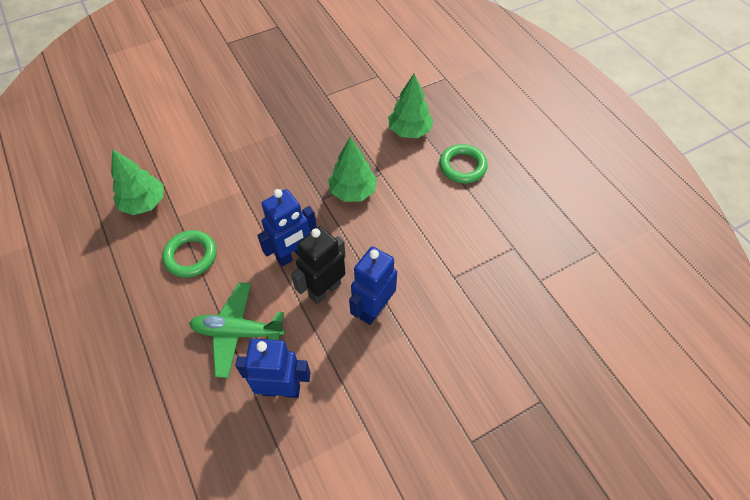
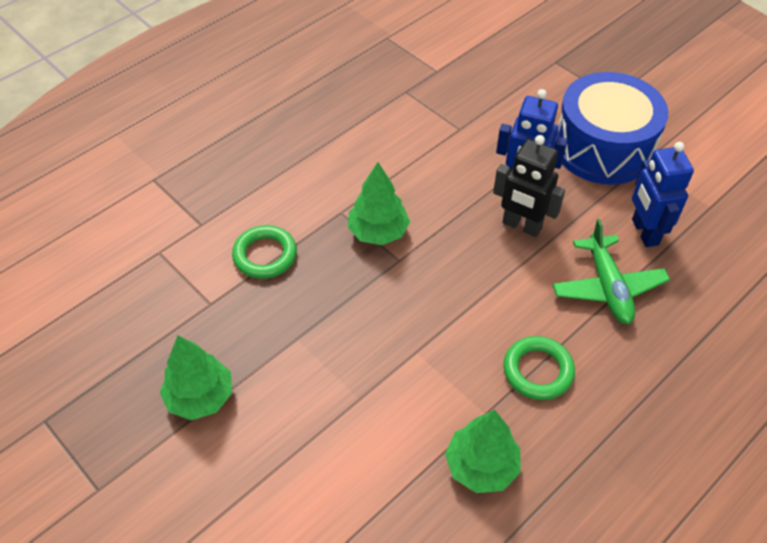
camera: 105 degrees left, 5 degrees down
blue robot [257,189,317,266] -> none
green tree [388,74,434,138] -> green tree moved to [160,335,232,420]
green ring [439,144,488,183] -> green ring moved to [232,225,297,279]
none -> blue drum [554,72,668,185]

